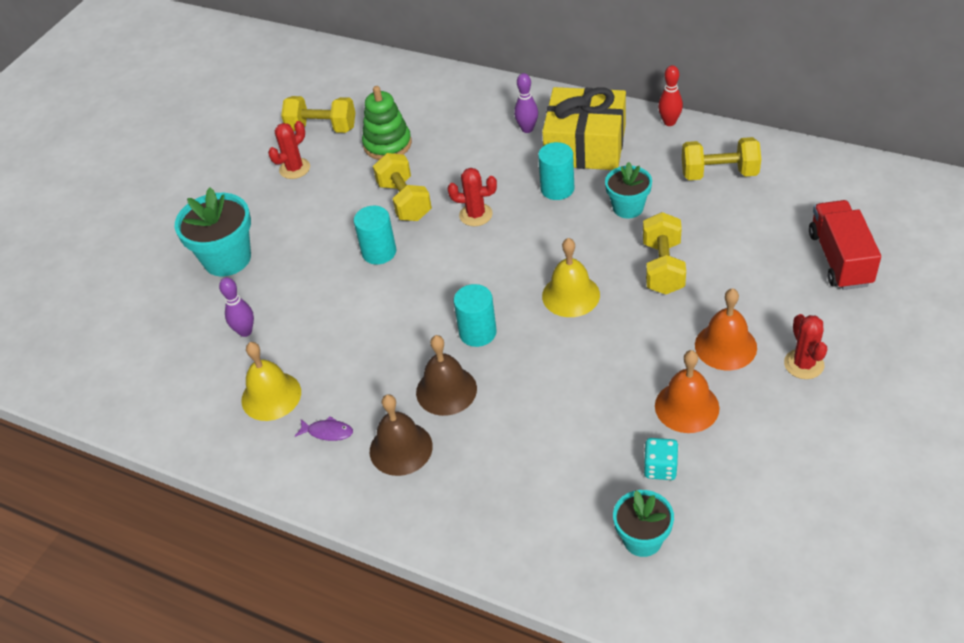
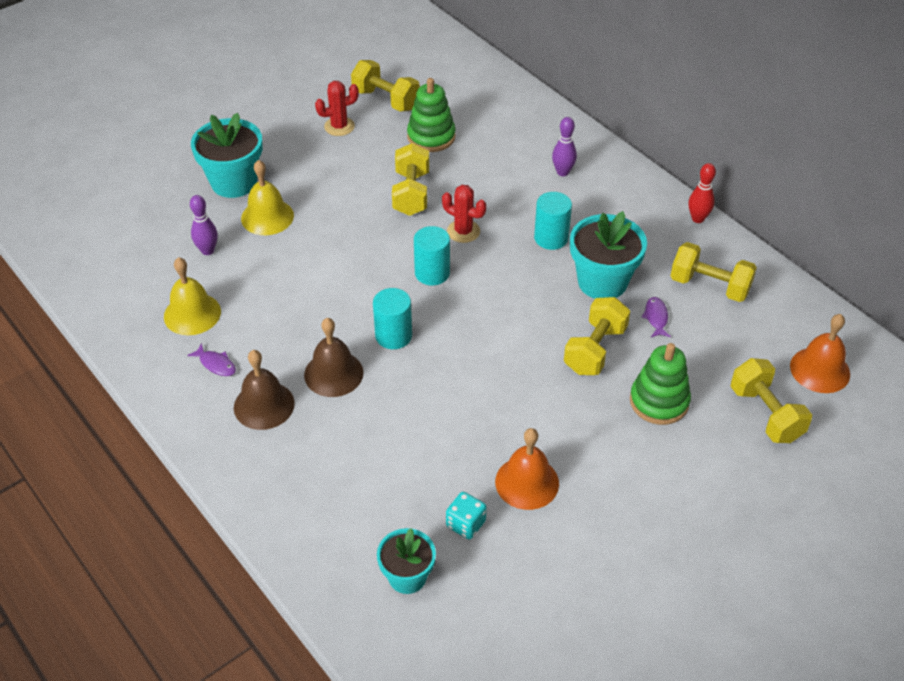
camera: 20 degrees right, 0 degrees up
turquoise cylinder [354,206,396,265] -> turquoise cylinder moved to [414,226,450,285]
yellow gift [542,87,626,170] -> none
yellow bell [542,238,600,317] -> yellow bell moved to [241,160,294,235]
turquoise flower pot [605,162,652,218] -> turquoise flower pot [570,211,647,299], size x1.59
orange bell [695,288,757,370] -> orange bell moved to [790,314,850,393]
red cactus [784,314,827,379] -> none
red truck [809,200,881,290] -> yellow dumbbell [730,358,812,443]
none -> green stacking toy [630,343,691,425]
none -> purple fish [642,297,671,337]

